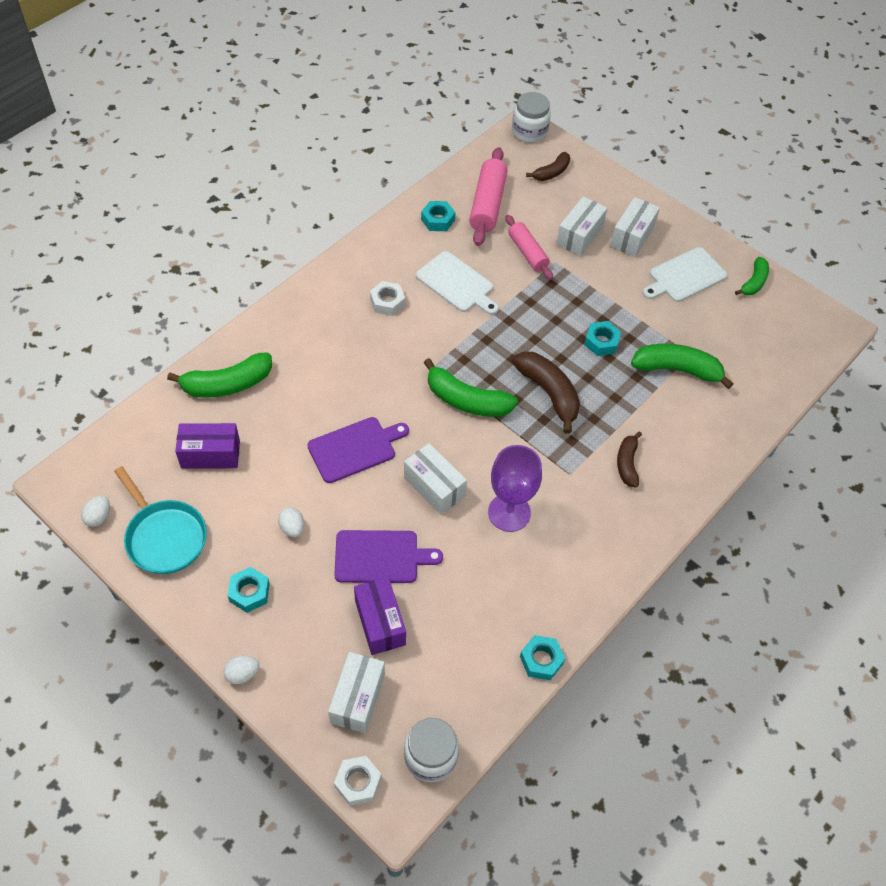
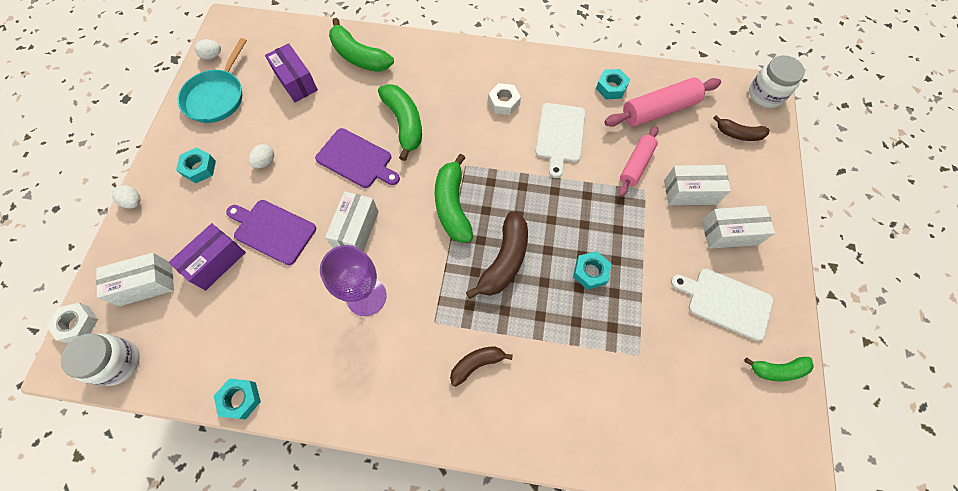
camera: 60 degrees right, 10 degrees up
purple cutting board [334,530,443,583] -> purple cutting board turned 150 degrees clockwise [226,200,316,265]
green banana [631,344,734,389] -> green banana moved to [378,84,422,161]

